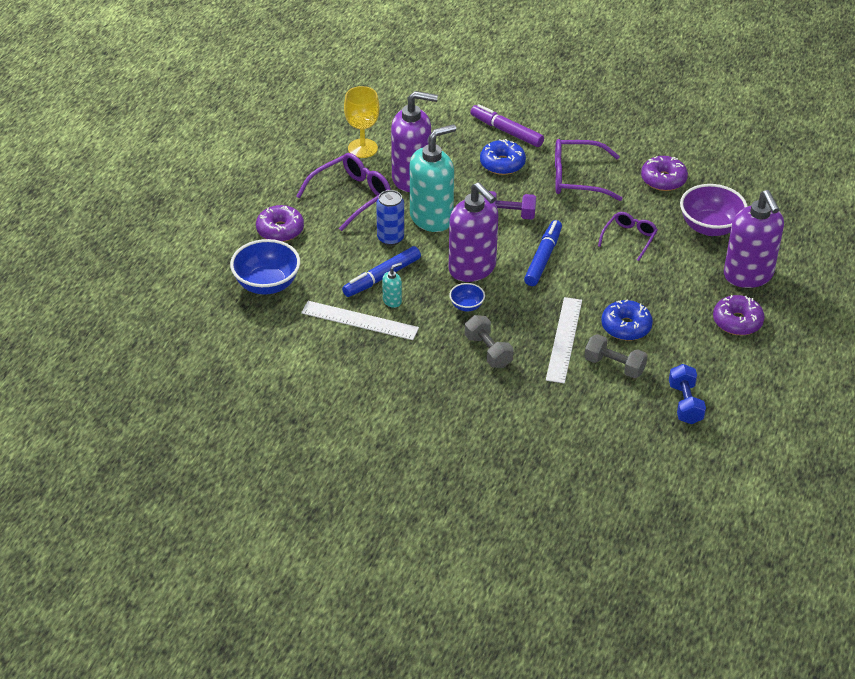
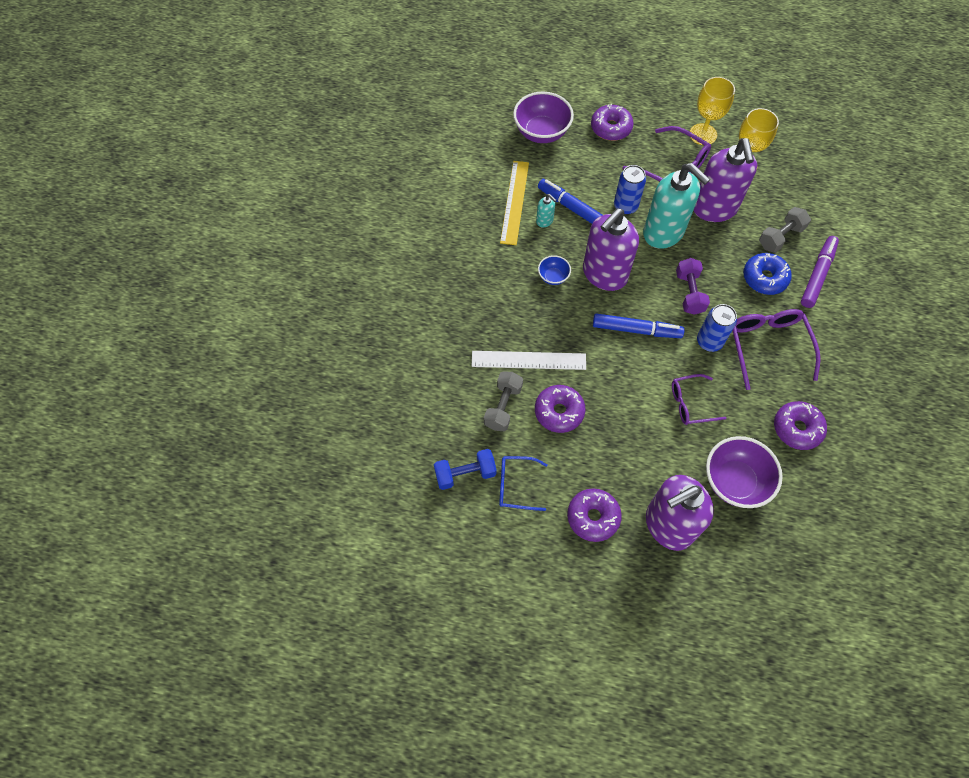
camera: 80 degrees right, 20 degrees up
blue bowl [230,239,300,295] -> purple bowl [513,92,574,143]
white ruler [301,301,419,340] -> yellow ruler [500,161,529,245]
grey dumbbell [465,315,514,368] -> grey dumbbell moved to [759,207,811,253]
purple glasses [598,212,658,261] -> purple glasses turned 150 degrees clockwise [672,374,727,425]
blue donut [601,300,653,341] -> purple donut [535,385,585,433]
none -> blue glasses [499,456,548,511]
none -> yellow goblet [690,77,735,145]
none -> blue can [697,304,737,352]

